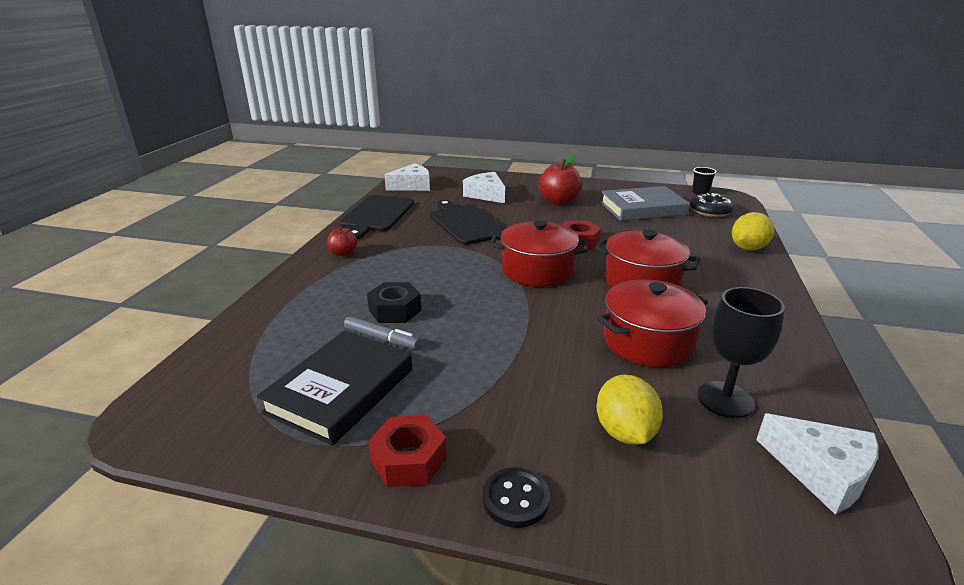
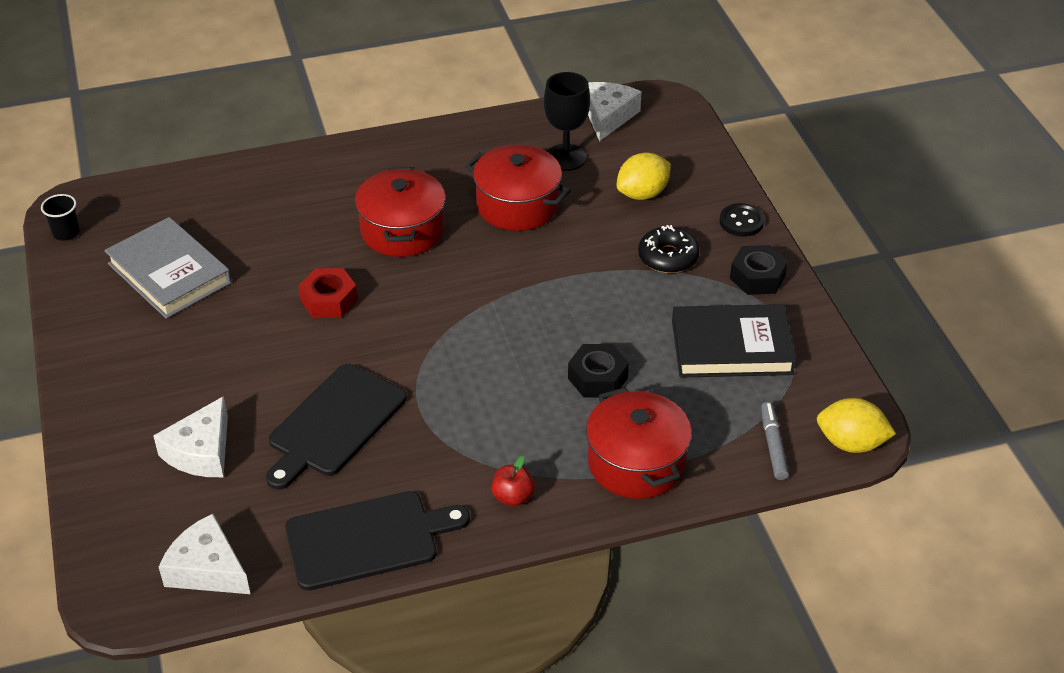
camera: 120 degrees left, 15 degrees up
grey marker [344,316,420,349] -> grey marker moved to [761,402,789,480]
red nut [368,415,447,487] -> black nut [730,245,788,295]
red pot [490,220,588,287] -> red pot moved to [586,387,692,499]
red apple [539,155,582,205] -> none
black donut [690,193,734,217] -> black donut moved to [638,225,700,273]
yellow lemon [732,212,774,250] -> yellow lemon moved to [817,398,896,453]

